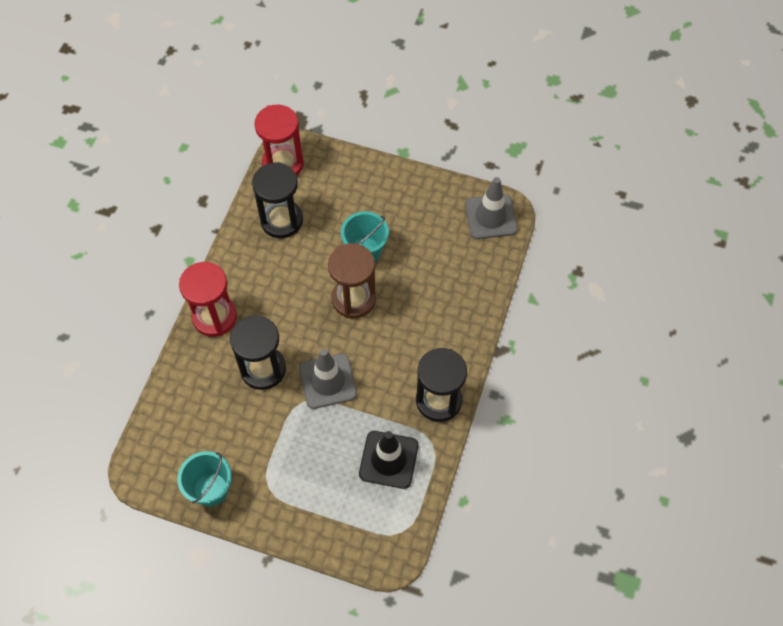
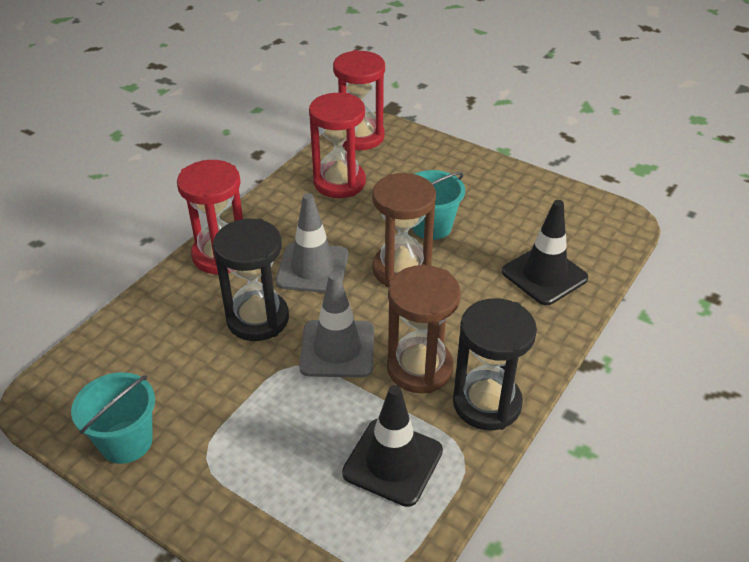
camera: 15 degrees right, 20 degrees down
black hourglass [252,162,303,238] -> red hourglass [309,93,366,198]
grey traffic cone [465,177,518,239] -> grey traffic cone moved to [276,193,349,293]
none -> brown hourglass [387,265,461,393]
none -> black traffic cone [502,200,588,305]

